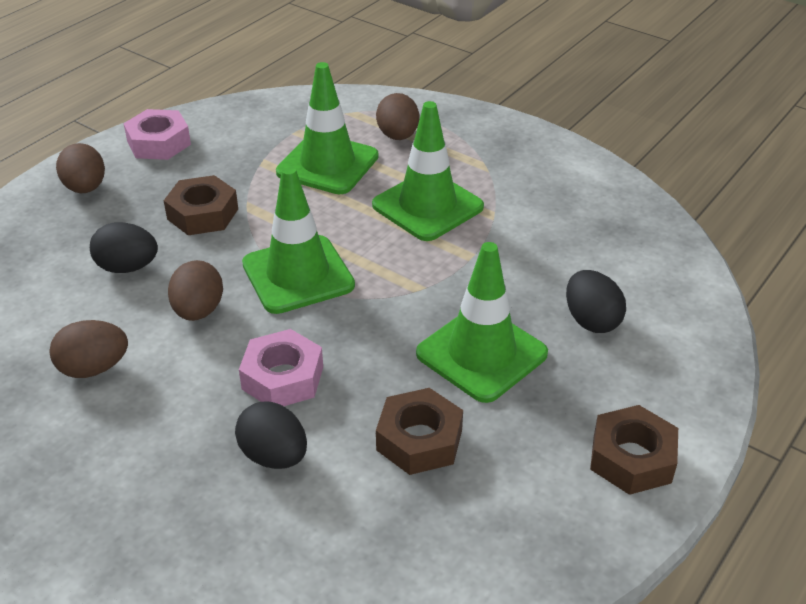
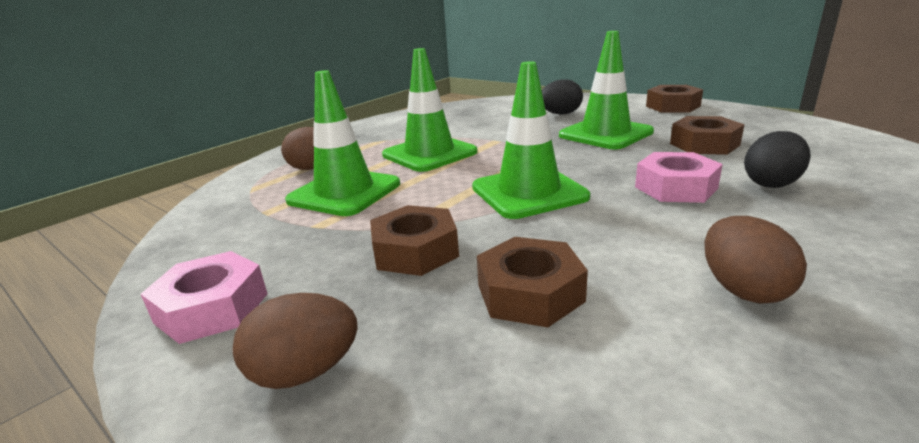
camera: 85 degrees left, 15 degrees down
black egg [90,222,158,273] -> brown nut [477,237,588,327]
brown egg [168,260,223,321] -> none

